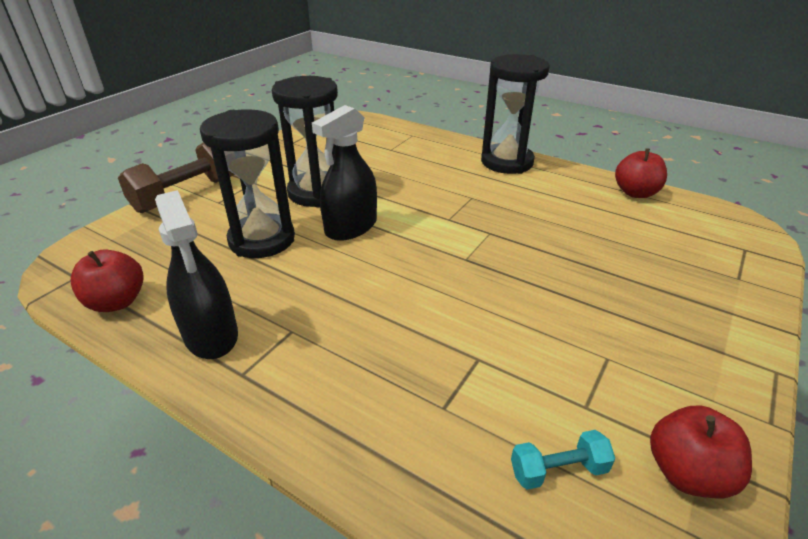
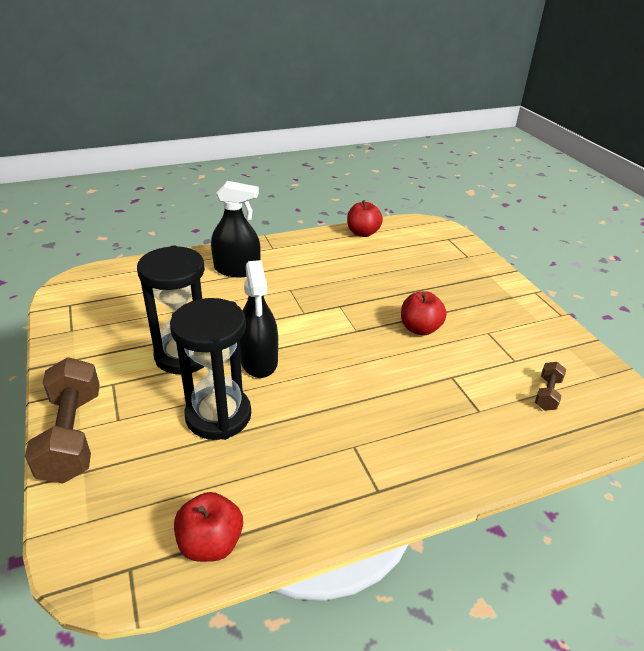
camera: 55 degrees left, 0 degrees up
black spray bottle [155,190,238,359] -> black spray bottle moved to [211,181,261,277]
black hourglass [481,54,550,174] -> none
turquoise dumbbell [511,430,615,490] -> brown dumbbell [535,362,566,411]
red apple [650,406,752,498] -> red apple moved to [401,291,447,336]

